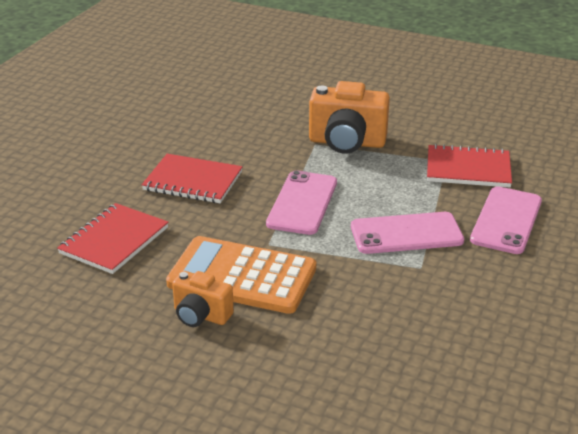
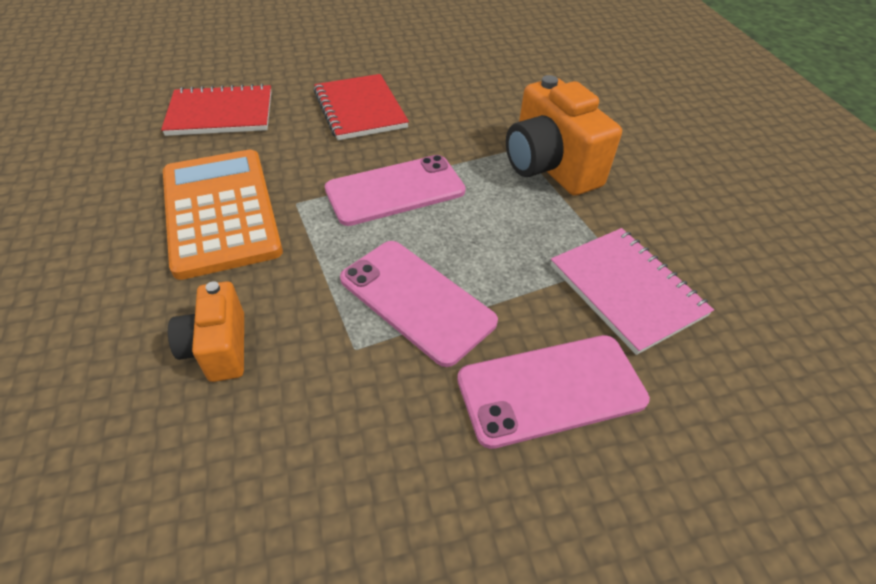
camera: 50 degrees right, 15 degrees up
orange camera [172,271,234,327] -> orange camera moved to [168,281,244,382]
red notebook [427,144,512,187] -> pink notebook [551,228,714,355]

